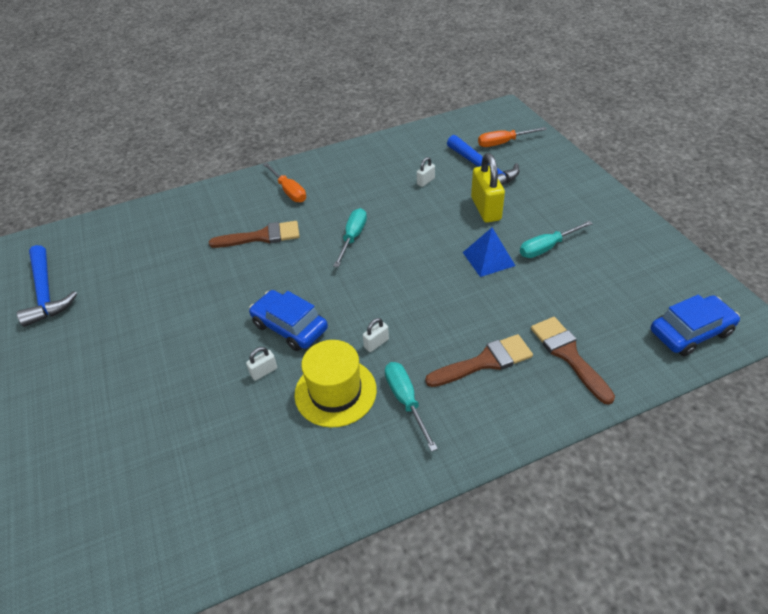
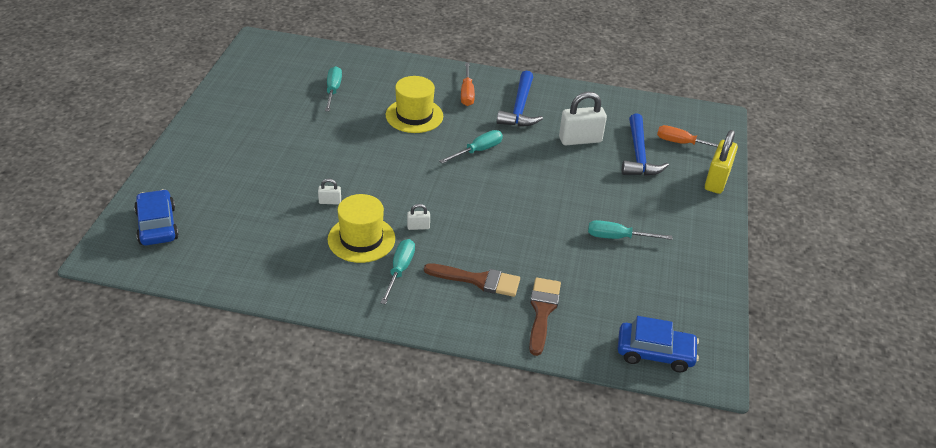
camera: 30 degrees right, 5 degrees down
blue hammer [17,245,77,327] -> blue hammer moved to [497,70,543,127]
brown brush [209,221,300,248] -> yellow hat [386,76,443,133]
blue car [249,290,328,351] -> blue car moved to [134,189,179,246]
white padlock [417,157,435,187] -> white padlock [559,92,607,145], size x2.12
blue pyramid [463,228,515,277] -> none
yellow padlock [471,153,505,223] -> yellow padlock moved to [705,130,738,194]
none -> turquoise screwdriver [325,66,342,111]

